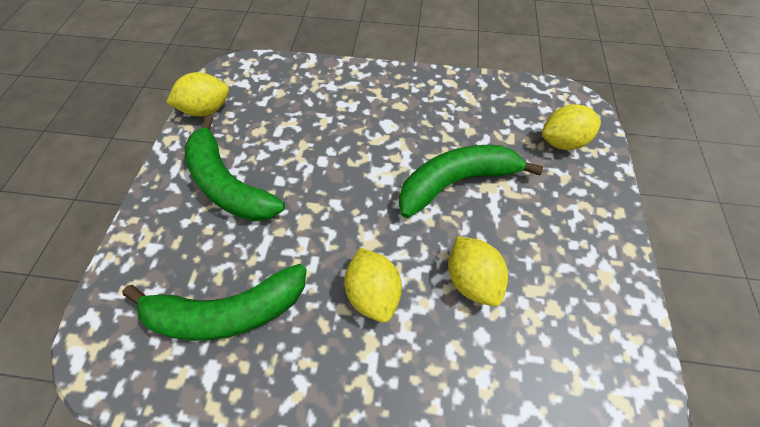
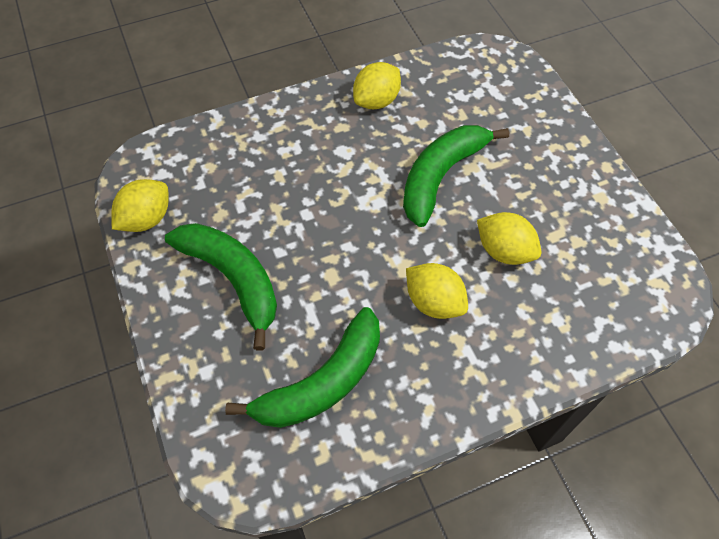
camera: 30 degrees left, 0 degrees up
green banana [184,115,285,221] -> green banana turned 150 degrees counterclockwise [165,223,277,350]
yellow lemon [542,104,601,150] -> yellow lemon moved to [353,62,401,109]

